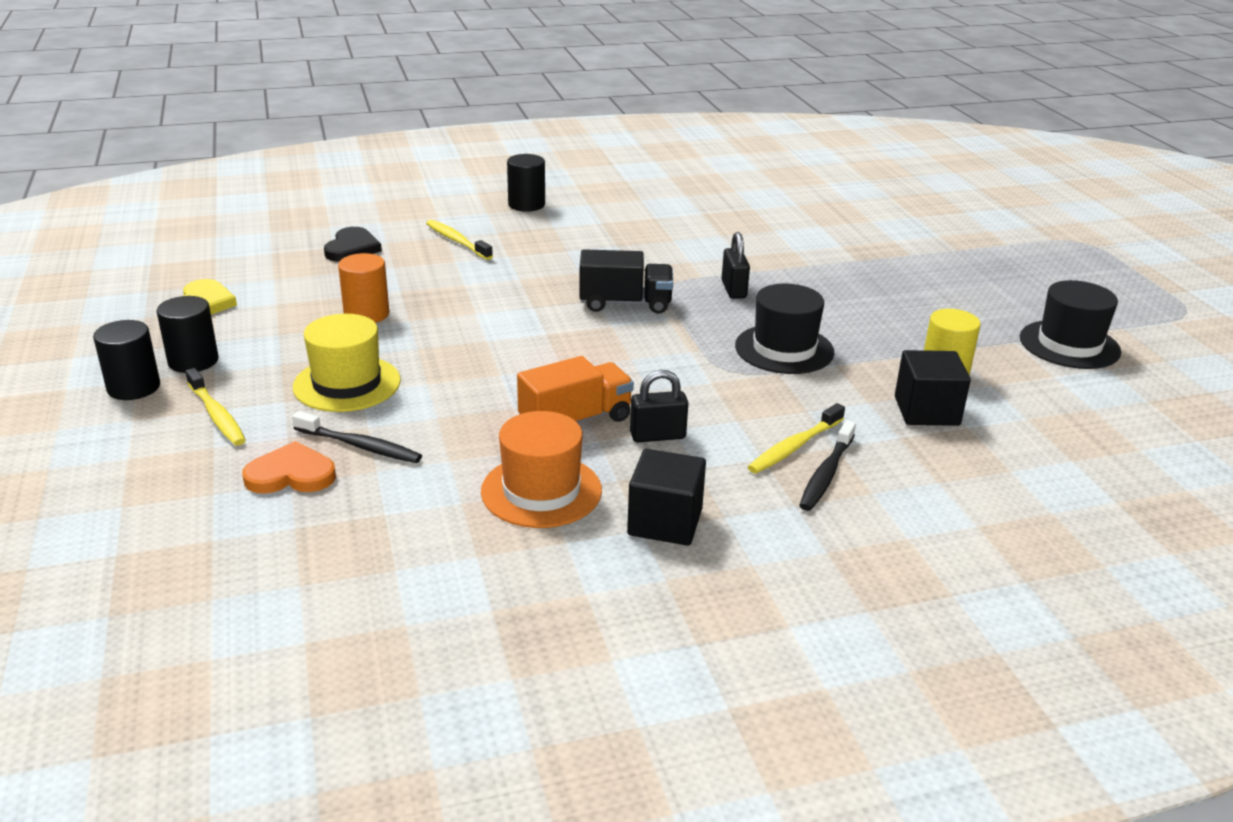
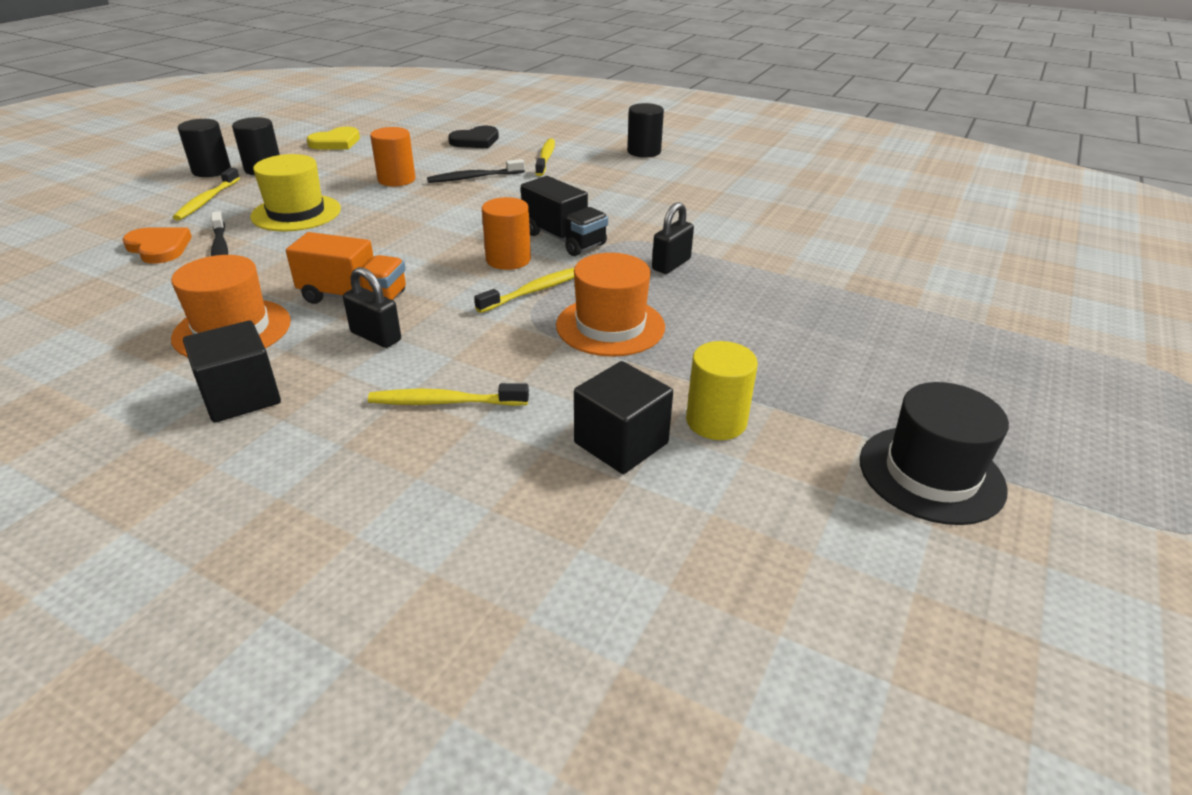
camera: 45 degrees right, 5 degrees up
black hat [735,284,834,374] -> orange hat [556,253,665,357]
black toothbrush [799,420,856,511] -> black toothbrush moved to [427,159,525,183]
none -> yellow toothbrush [474,268,574,313]
none -> orange cylinder [482,197,531,270]

